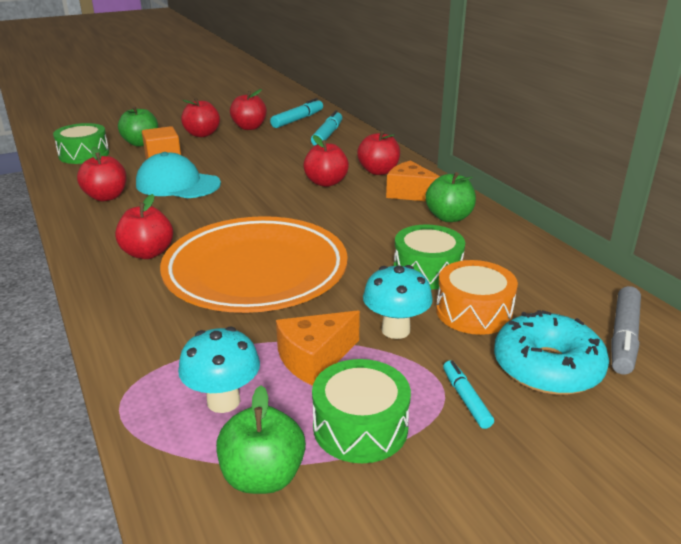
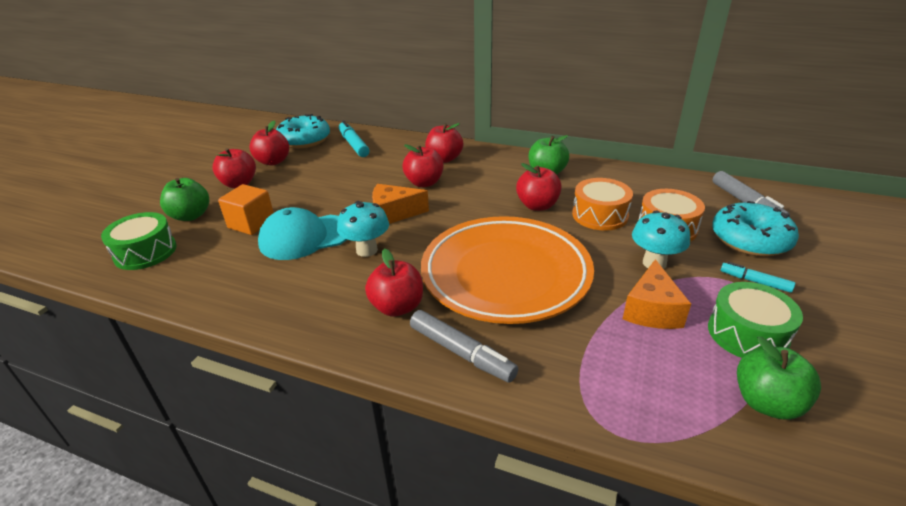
camera: 40 degrees left, 5 degrees up
red apple [77,147,127,201] -> red apple moved to [516,163,562,211]
turquoise mushroom [178,327,260,413] -> turquoise mushroom moved to [337,201,389,257]
turquoise marker [270,98,323,128] -> turquoise donut [276,114,330,148]
orange cheese [386,160,440,201] -> orange cheese moved to [372,184,429,224]
green drum [394,225,465,289] -> orange drum [572,178,633,231]
none -> grey marker [410,310,518,383]

